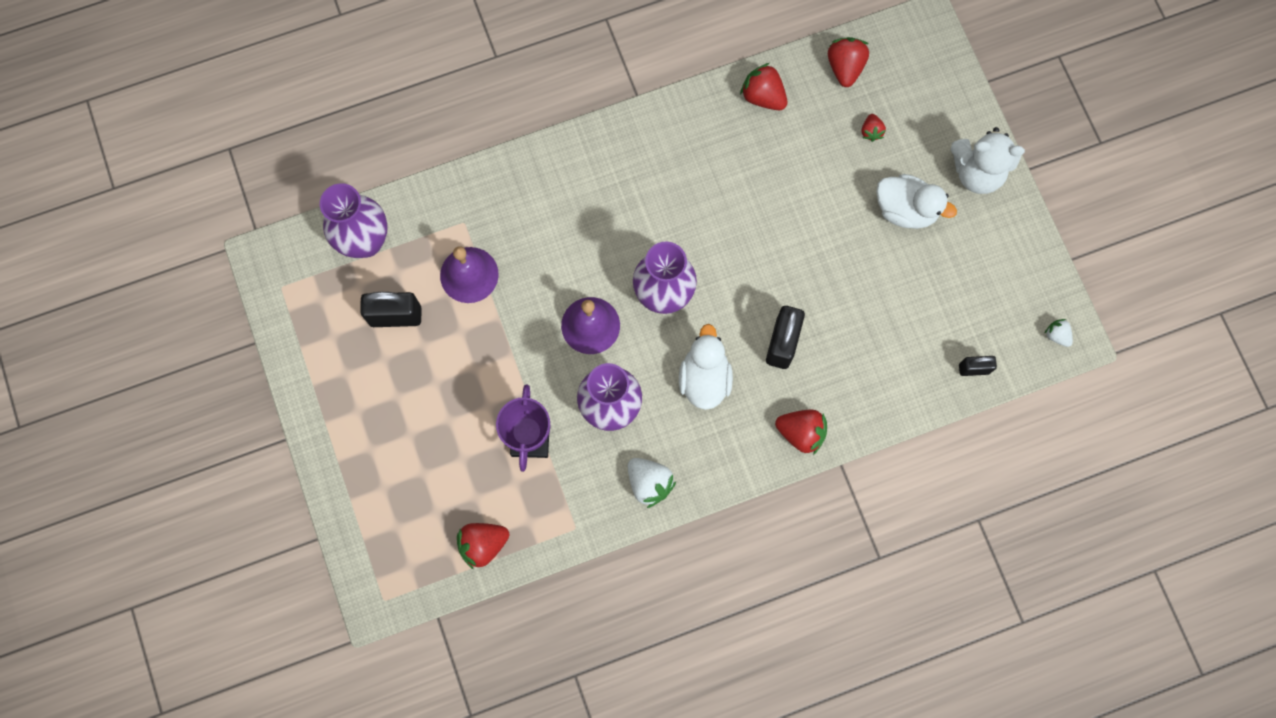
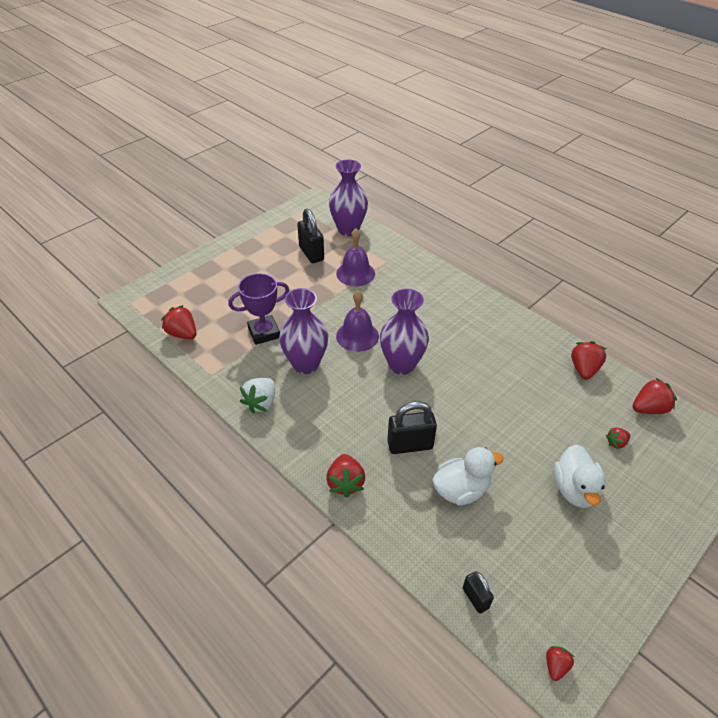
camera: 65 degrees right, 30 degrees down
white duck [679,324,733,410] -> white duck moved to [432,447,503,505]
white teddy bear [951,127,1025,194] -> none
white strawberry [1044,319,1073,347] -> red strawberry [546,646,574,681]

